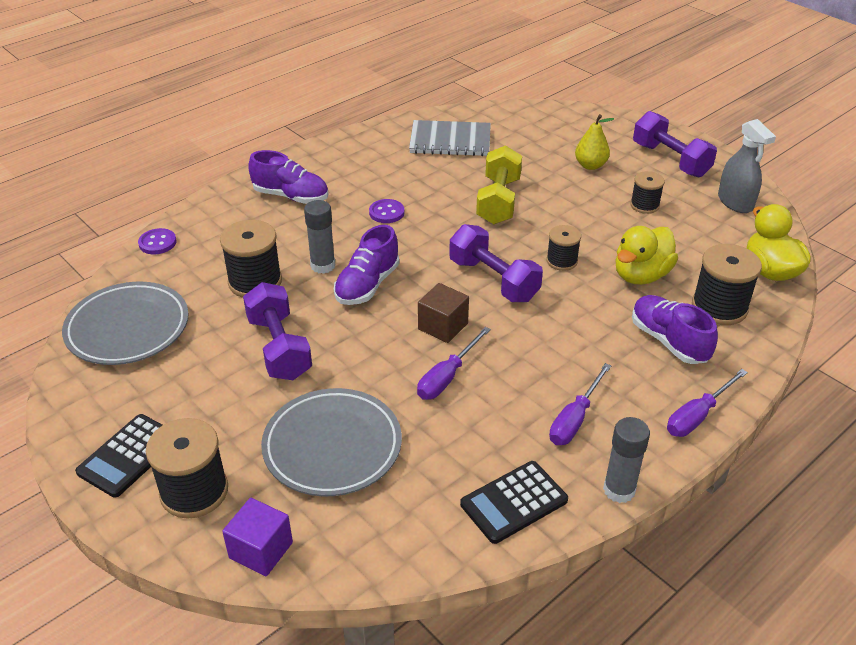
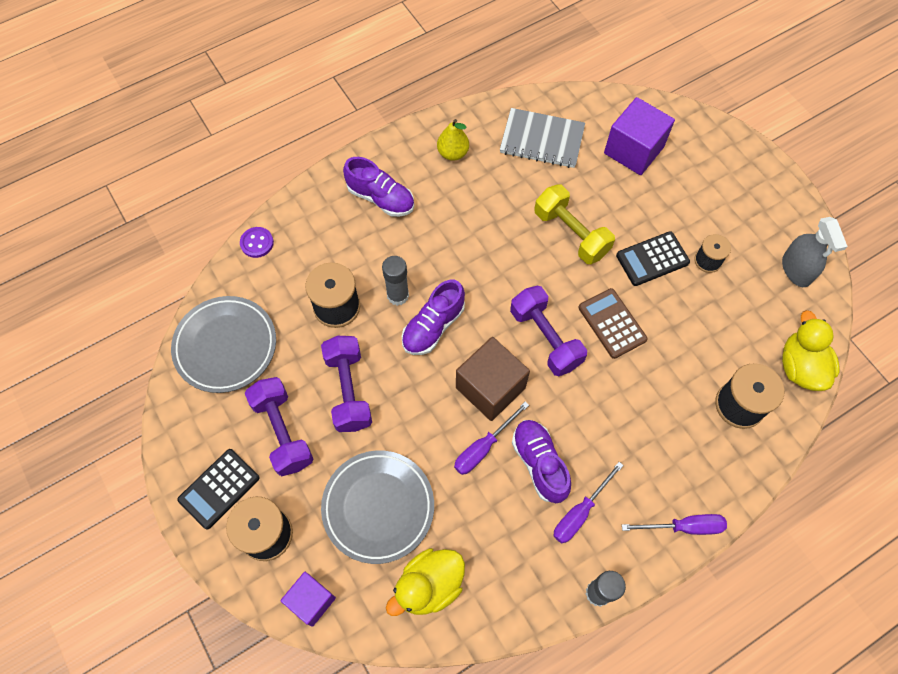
camera: 10 degrees right, 25 degrees up
purple button [369,199,405,223] -> none
brown cube [418,283,469,343] -> brown cube [456,337,530,421], size x1.58
black calculator [460,461,568,544] -> black calculator moved to [616,231,690,286]
yellow dumbbell [476,145,522,224] -> yellow dumbbell turned 60 degrees counterclockwise [534,184,615,264]
black spool [546,225,581,271] -> brown calculator [579,288,648,359]
yellow pear [575,114,614,170] -> yellow pear moved to [437,119,469,161]
yellow duck [615,226,678,285] -> yellow duck moved to [386,548,465,616]
purple shoe [632,295,718,364] -> purple shoe moved to [512,420,571,503]
purple dumbbell [633,111,717,177] -> purple dumbbell moved to [245,377,313,476]
purple screwdriver [667,369,748,437] -> purple screwdriver turned 150 degrees counterclockwise [622,514,727,535]
none -> purple cube [604,97,675,175]

